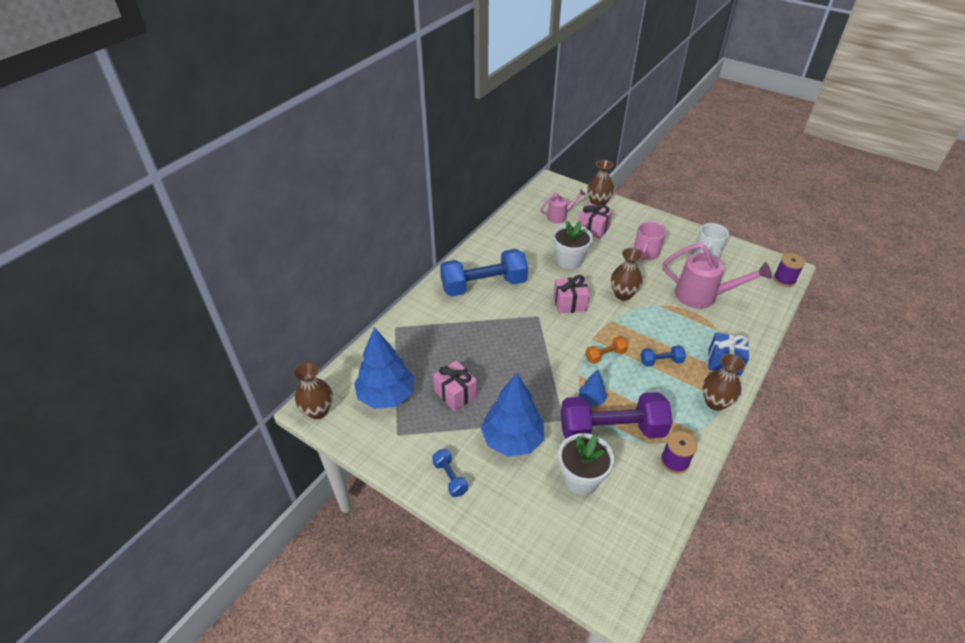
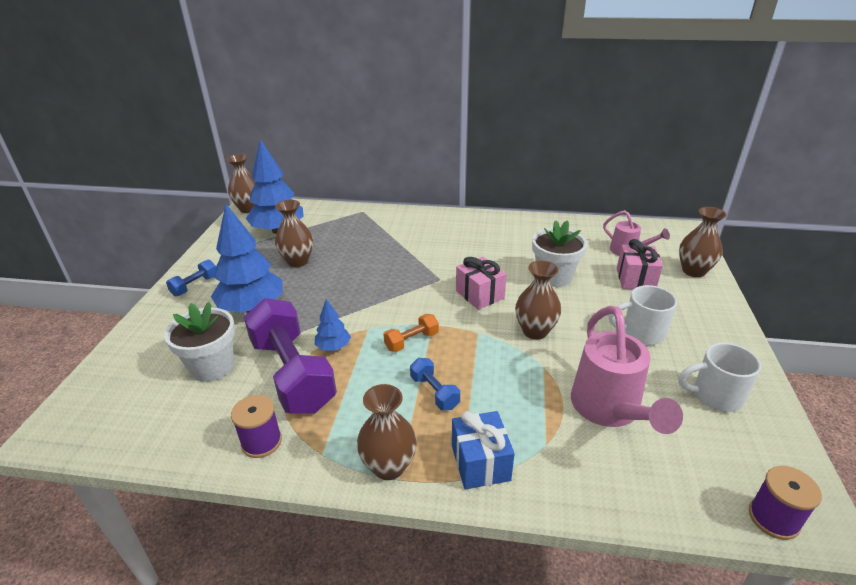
camera: 65 degrees right, 10 degrees down
pink gift [433,360,477,411] -> brown vase [275,200,313,267]
blue dumbbell [440,249,528,297] -> none
orange dumbbell [585,336,628,364] -> orange dumbbell turned 75 degrees counterclockwise [383,314,439,352]
pink mug [634,222,666,260] -> white mug [609,285,677,345]

